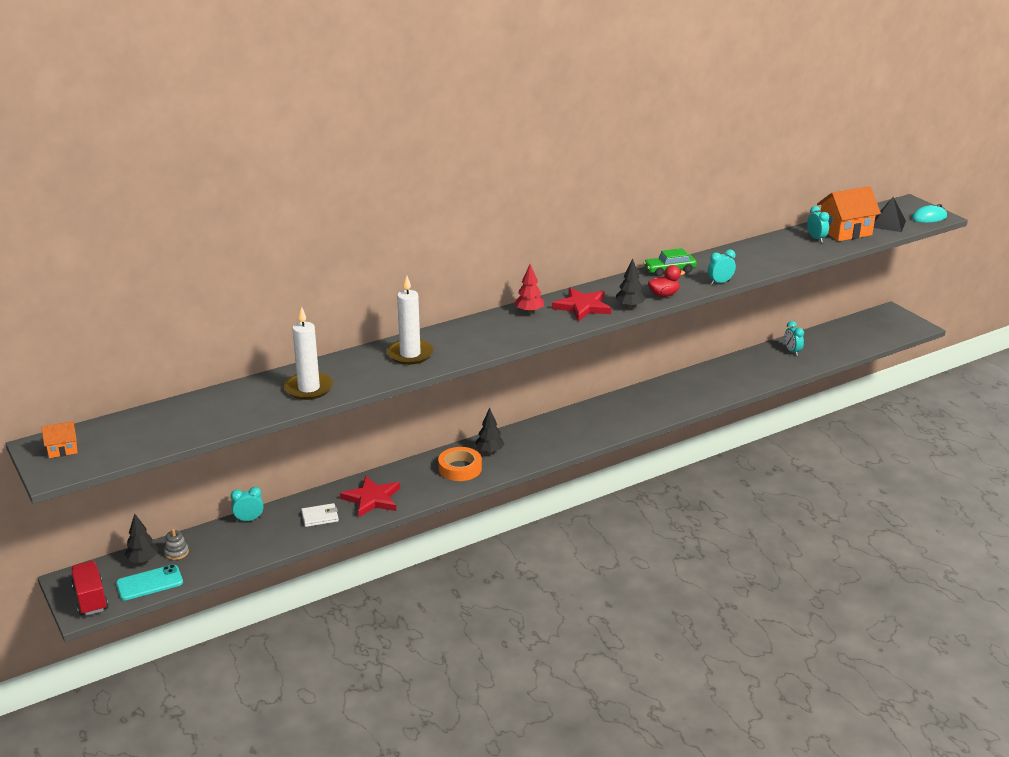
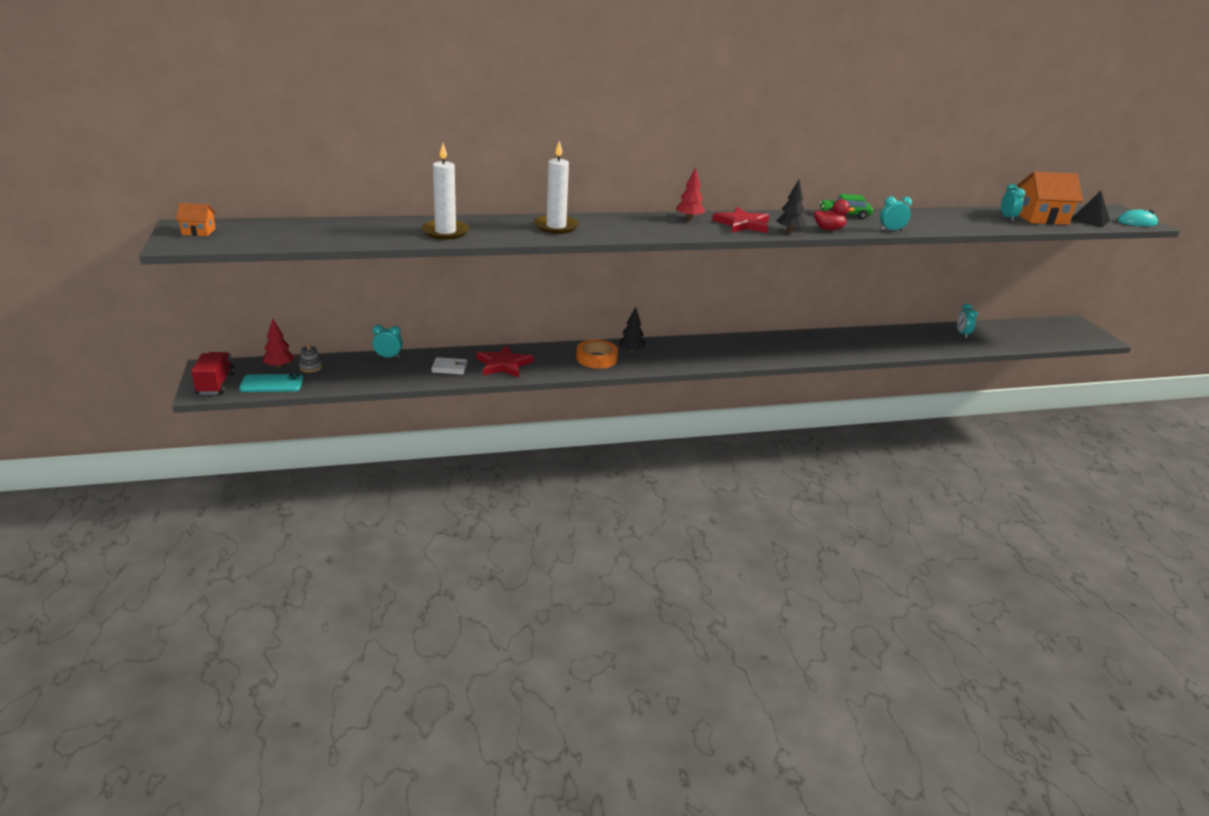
camera: 15 degrees right, 0 degrees up
black tree [124,513,158,563] -> red tree [263,318,294,369]

